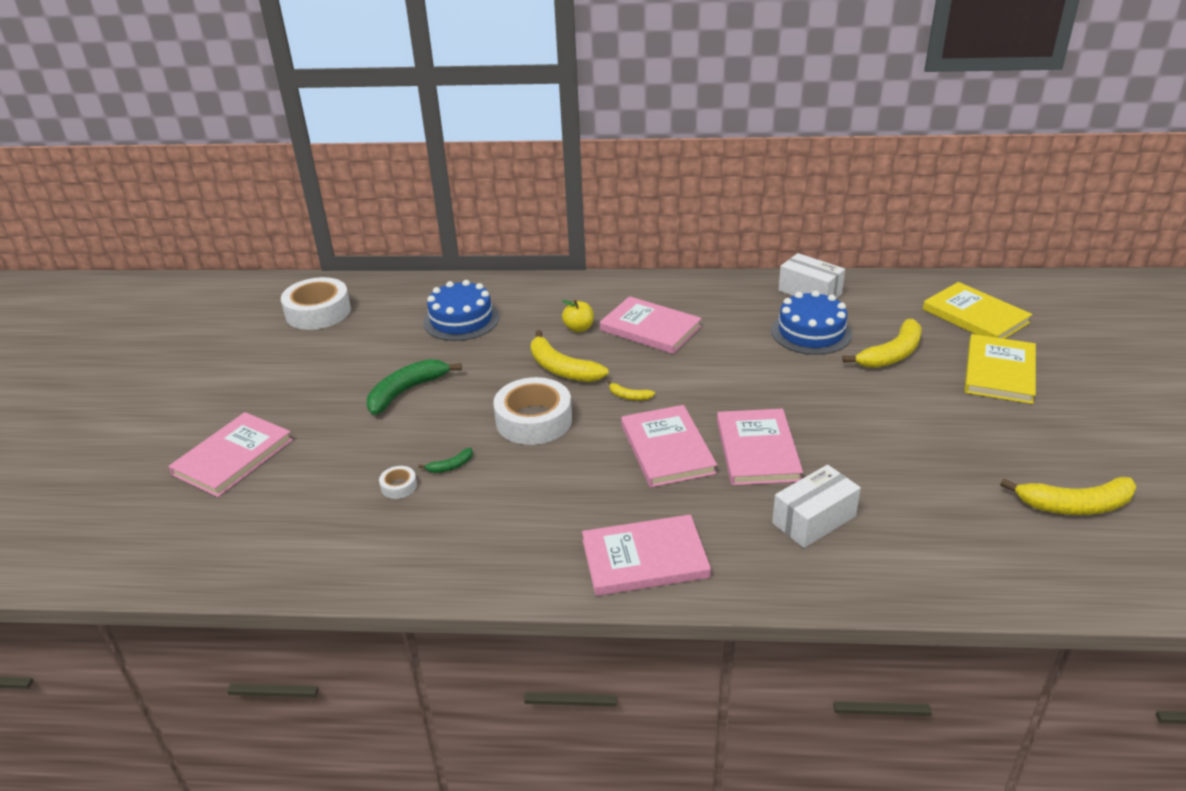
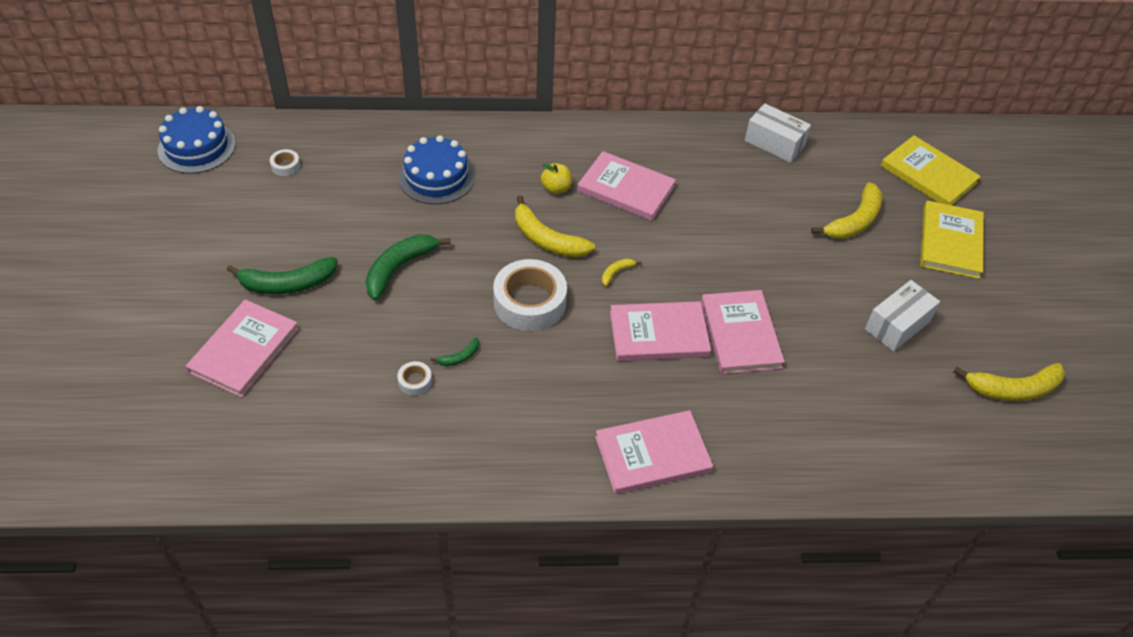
camera: 10 degrees left, 15 degrees up
white tape [281,277,351,330] -> white tape [270,149,300,176], size x0.43
yellow banana [607,380,655,400] -> yellow banana turned 120 degrees clockwise [602,258,642,286]
pink book [621,405,717,487] -> pink book turned 75 degrees counterclockwise [610,301,711,361]
blue cake [771,290,852,355] -> blue cake moved to [158,106,236,174]
white box [772,465,861,548] -> white box moved to [865,280,940,352]
none -> green banana [227,257,337,294]

